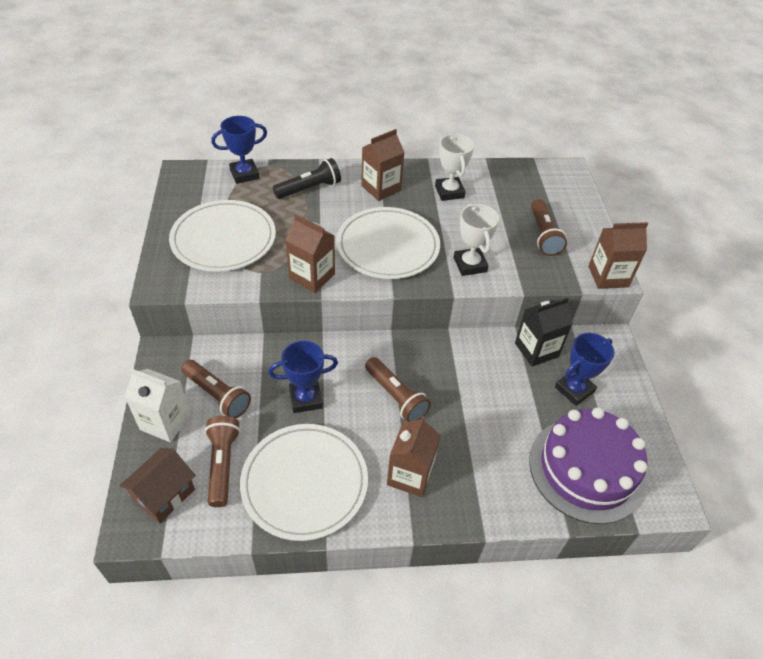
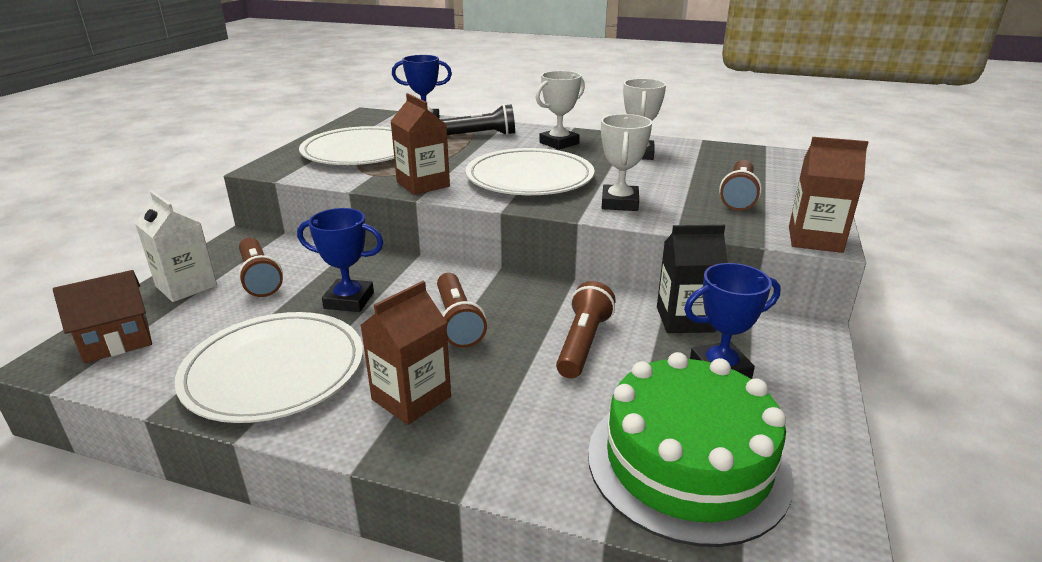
camera: 25 degrees right, 20 degrees down
brown flashlight [205,416,240,507] -> brown flashlight moved to [556,281,616,379]
brown carton [361,129,405,201] -> white trophy [536,71,585,150]
purple cake [529,407,647,524] -> green cake [588,352,794,547]

